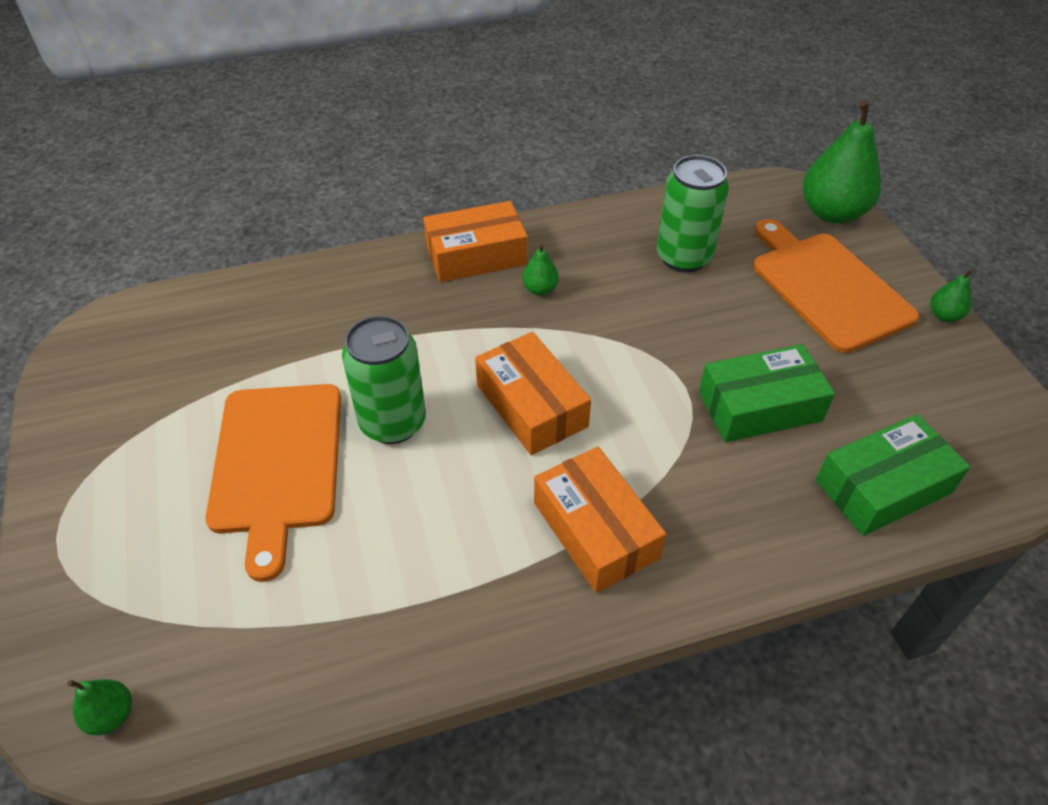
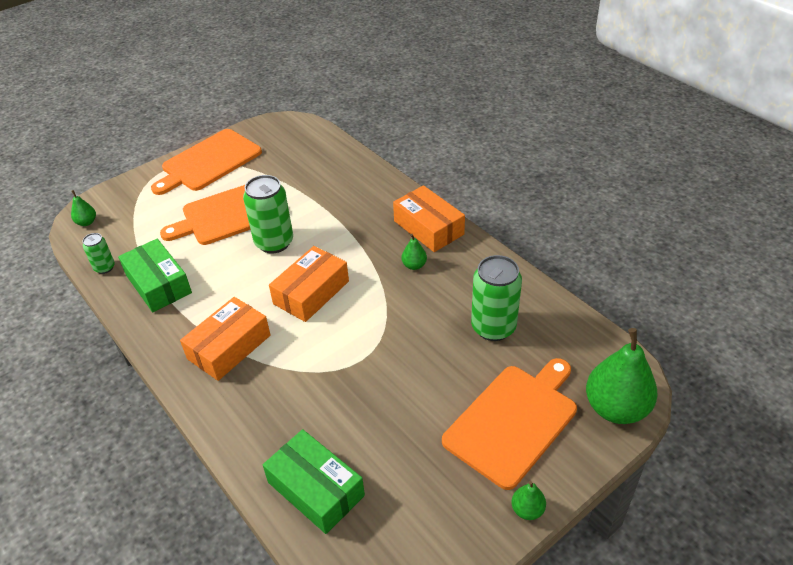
camera: 70 degrees right, 5 degrees down
green box [699,344,835,442] -> green box moved to [118,239,192,312]
none -> green can [83,233,115,274]
none -> orange cutting board [151,129,262,195]

